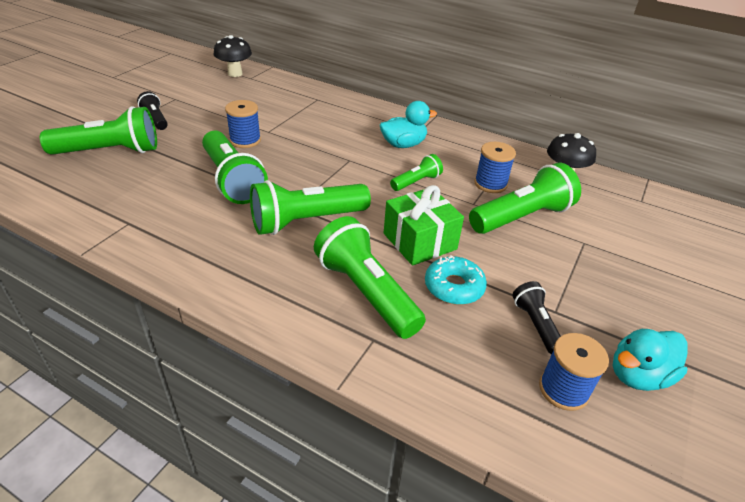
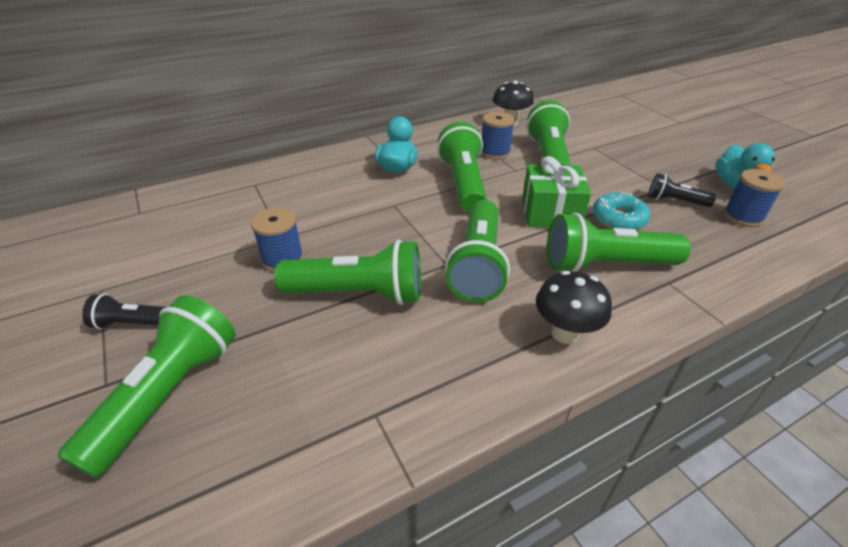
camera: 55 degrees left, 0 degrees up
black mushroom [214,35,252,77] -> black mushroom moved to [536,271,612,344]
green flashlight [390,154,443,191] -> green flashlight [437,122,487,213], size x1.89

